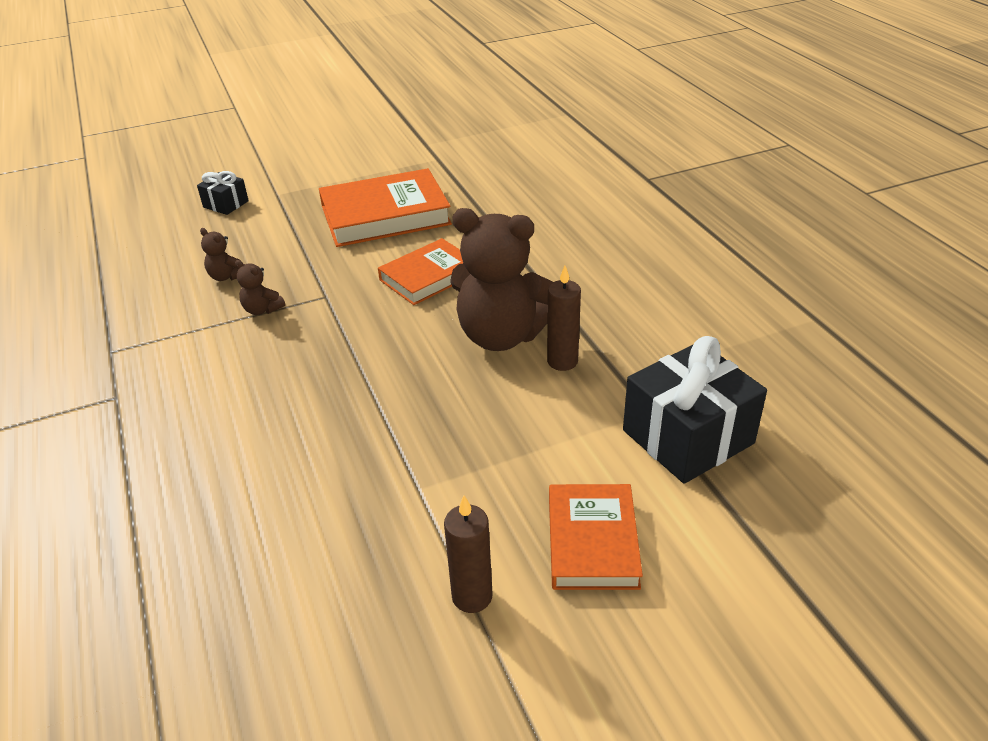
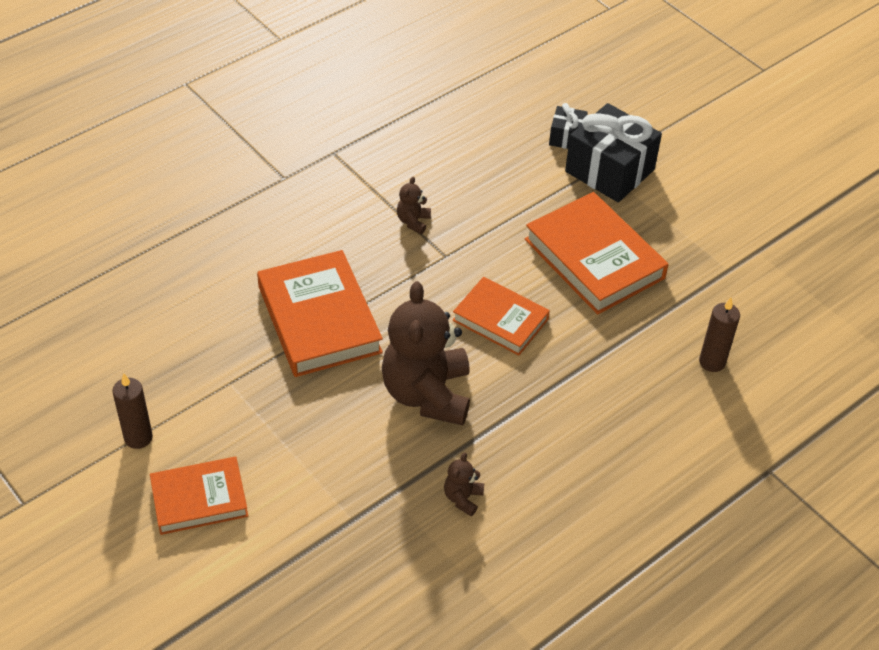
camera: 70 degrees right, 10 degrees up
brown teddy bear [200,228,244,281] -> brown teddy bear moved to [444,452,484,516]
brown candle [547,266,581,371] -> brown candle moved to [699,297,740,372]
black gift [623,336,767,484] -> black gift moved to [565,103,662,202]
none -> orange book [257,250,383,377]

